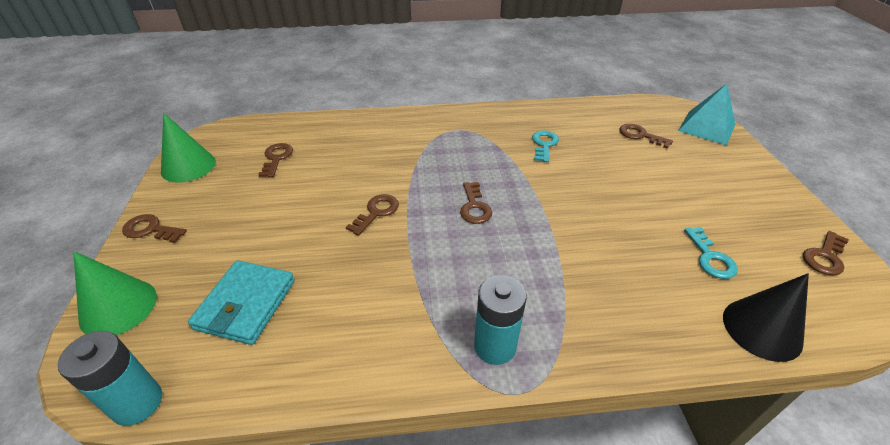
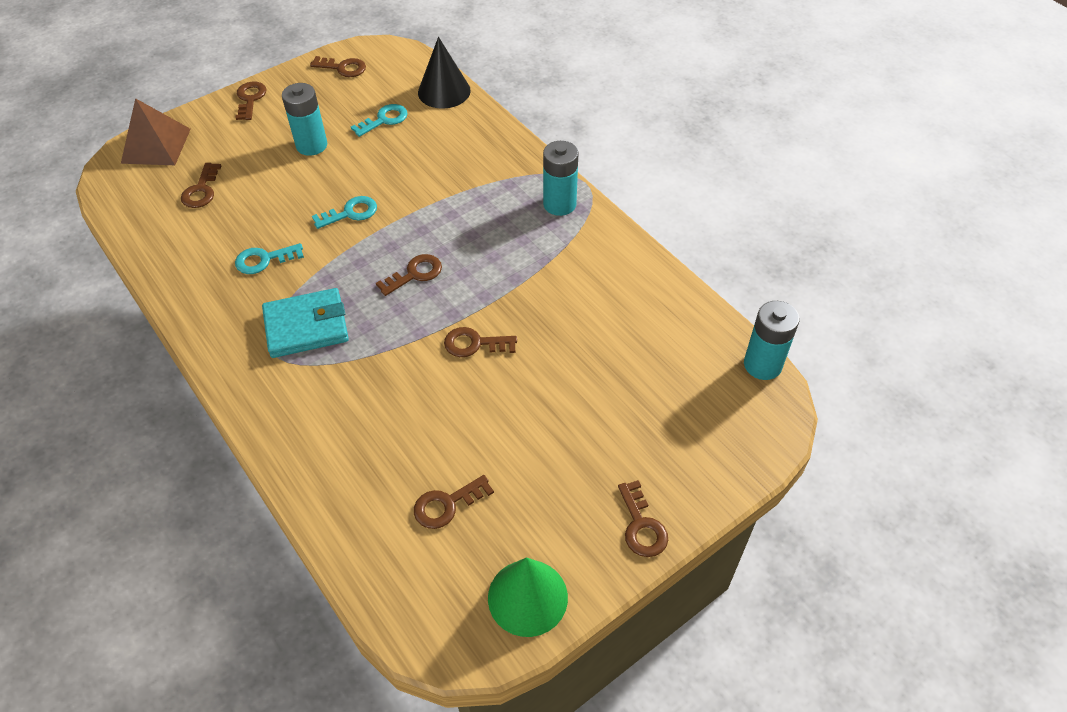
camera: 120 degrees left, 10 degrees up
green cone [73,251,157,335] -> none
turquoise wallet [188,260,295,345] -> turquoise wallet moved to [262,288,349,358]
turquoise pyramid [678,83,735,146] -> brown pyramid [121,98,191,165]
none -> brown key [235,81,266,120]
none -> turquoise battery [282,83,327,156]
none -> turquoise key [312,196,377,229]

